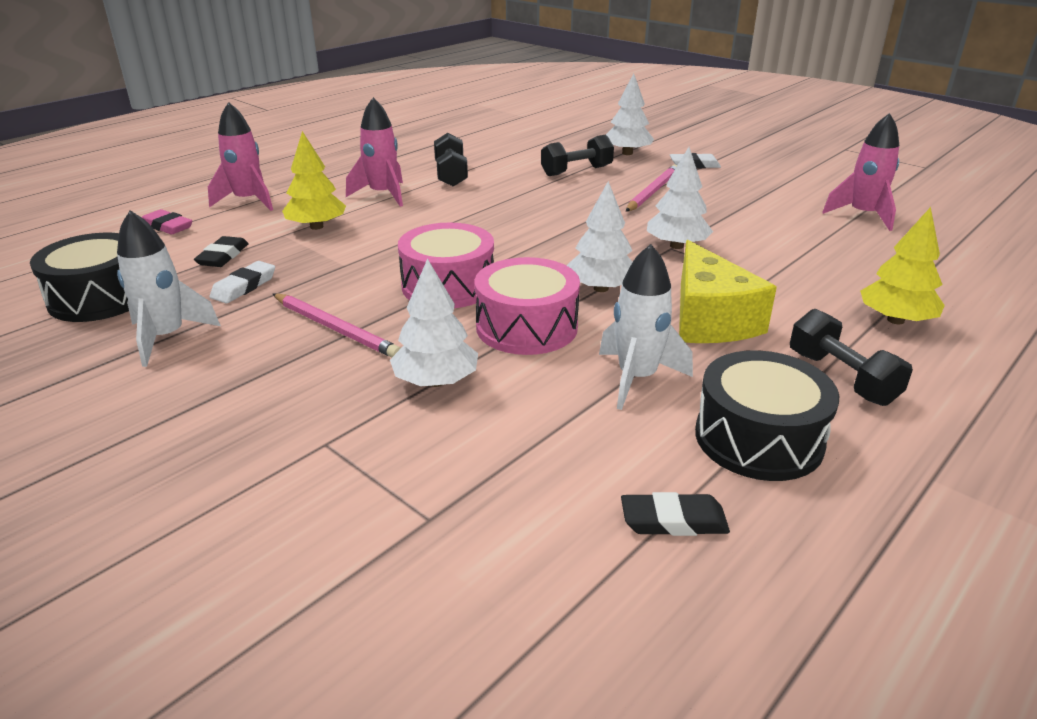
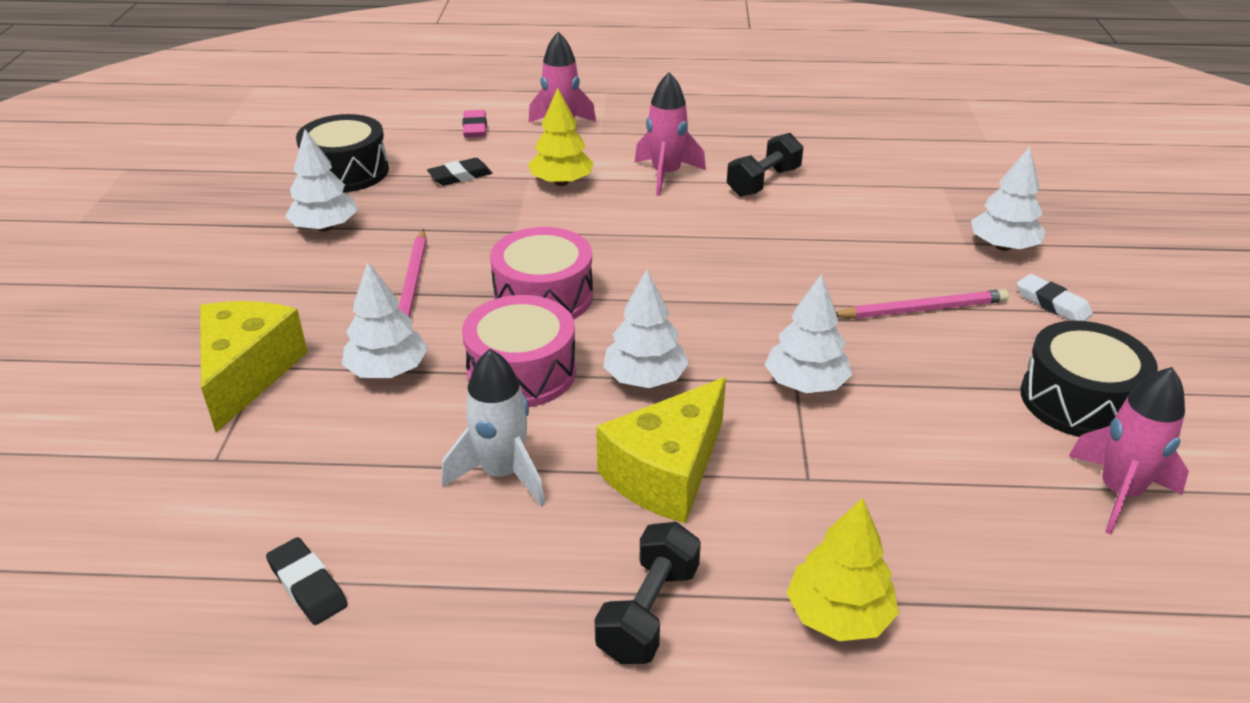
camera: 50 degrees right, 5 degrees up
white rocket [117,210,221,367] -> white tree [285,129,357,232]
white eraser [210,261,275,303] -> none
black dumbbell [541,135,614,176] -> none
black drum [695,350,839,481] -> black drum moved to [1020,321,1158,437]
none -> yellow cheese [200,301,308,433]

